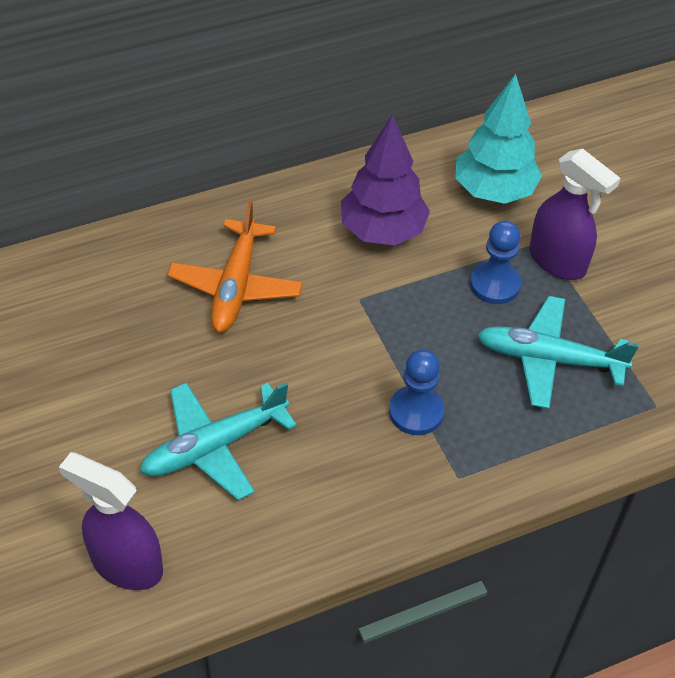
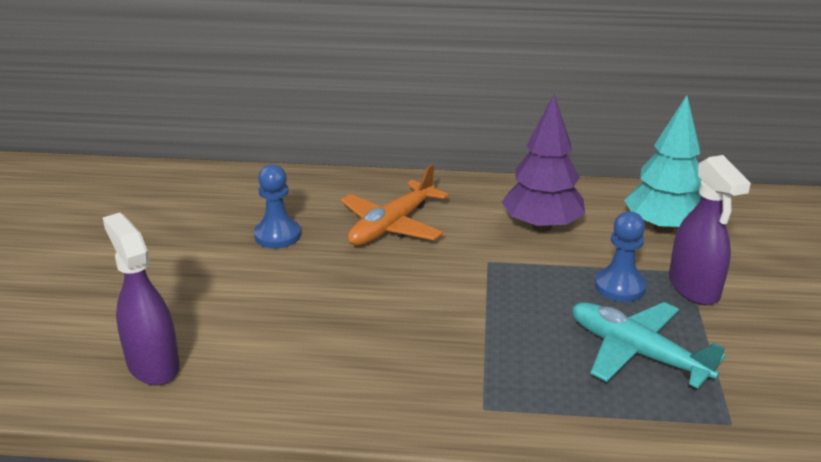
camera: 30 degrees right, 20 degrees down
turquoise plane [140,382,297,500] -> none
blue pawn [389,350,444,435] -> blue pawn moved to [254,164,301,248]

